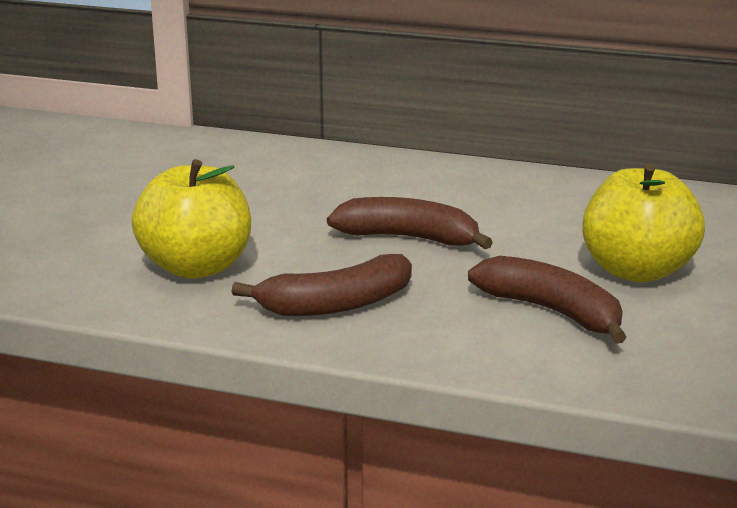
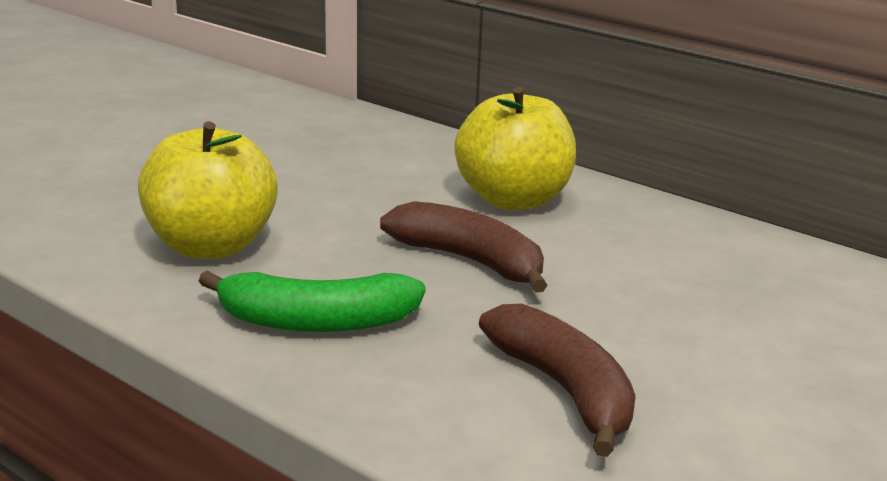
camera: 20 degrees right, 0 degrees up
brown banana [231,254,412,316] -> green banana [199,271,426,332]
yellow apple [582,164,705,283] -> yellow apple moved to [454,87,576,210]

